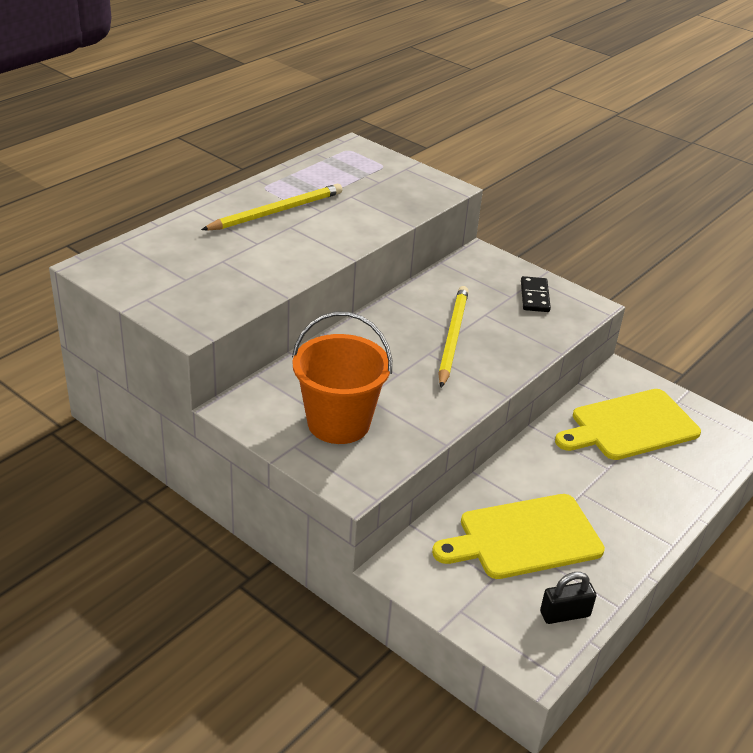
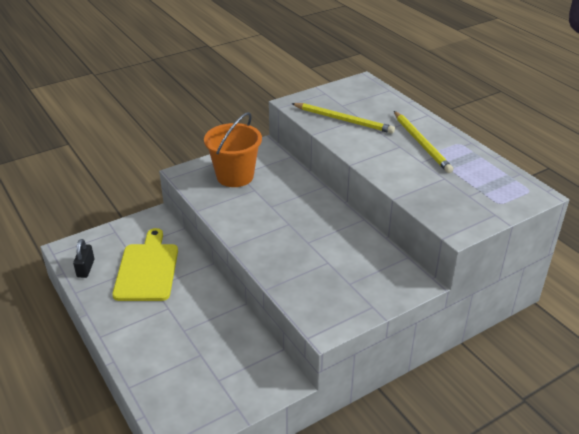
camera: 110 degrees right, 0 degrees up
yellow pencil [438,286,469,388] -> yellow pencil moved to [291,103,395,134]
black domino [521,276,551,312] -> none
yellow cutting board [555,389,701,460] -> none

